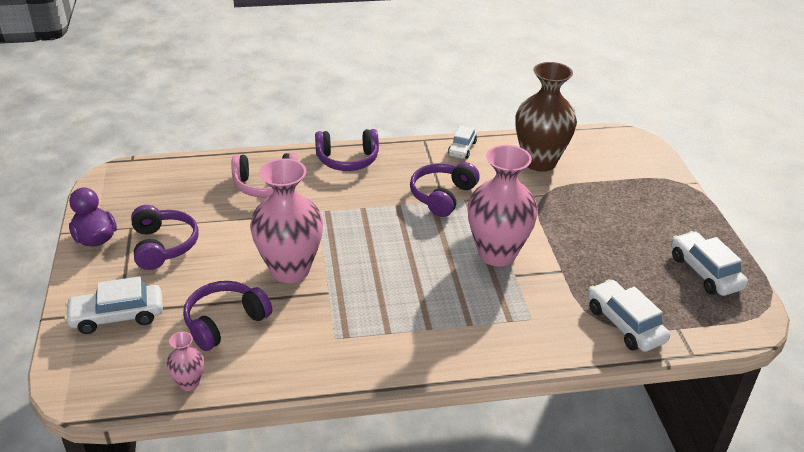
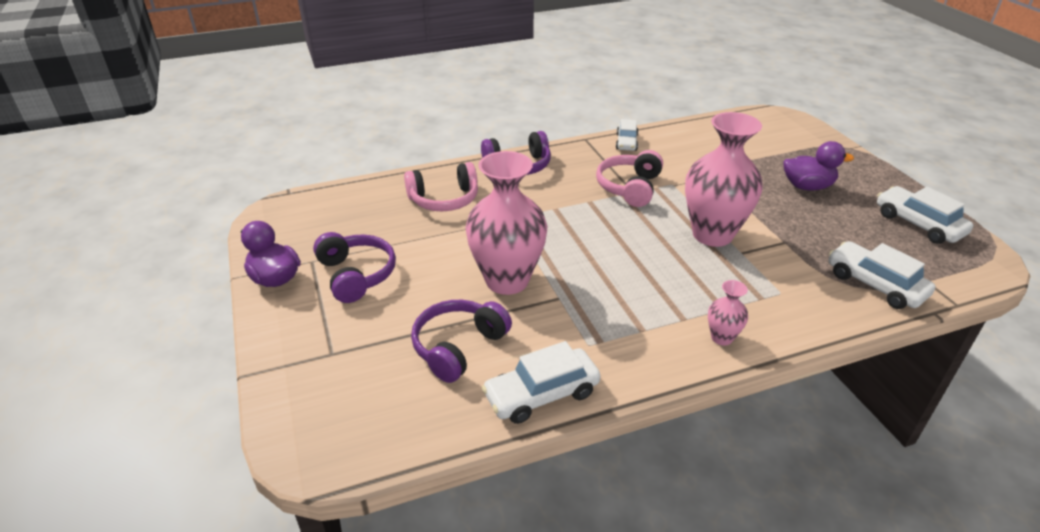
camera: 10 degrees left, 0 degrees up
white car [64,276,163,334] -> white car moved to [482,341,601,424]
pink vase [166,332,204,391] -> pink vase moved to [708,280,748,346]
purple headphones [410,162,480,217] -> pink headphones [596,150,663,207]
brown vase [515,62,577,172] -> none
none -> purple duck [783,141,854,191]

